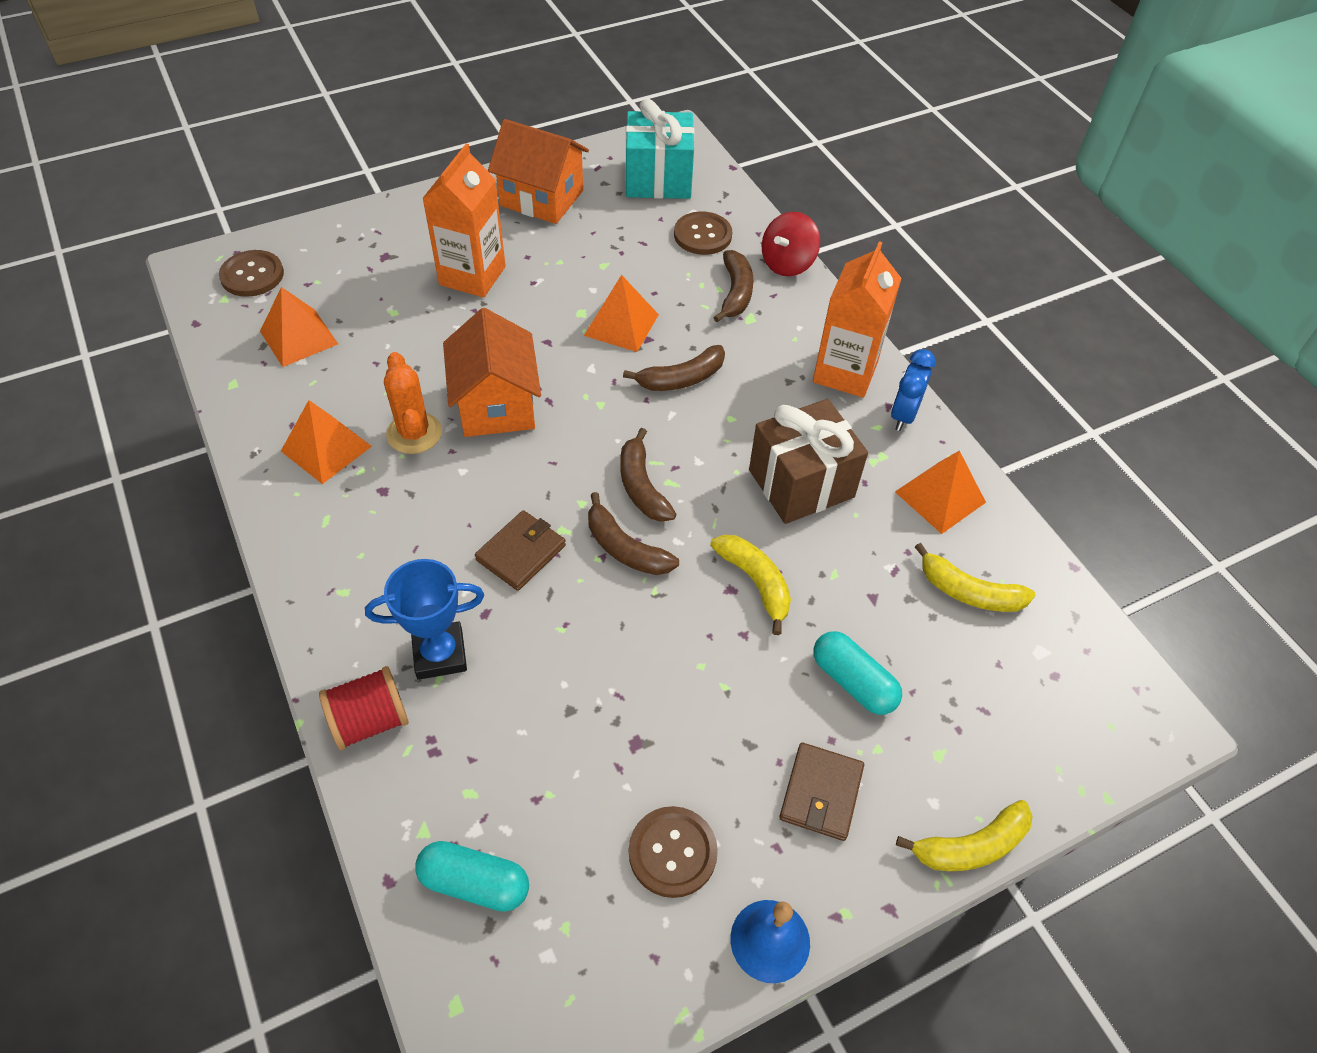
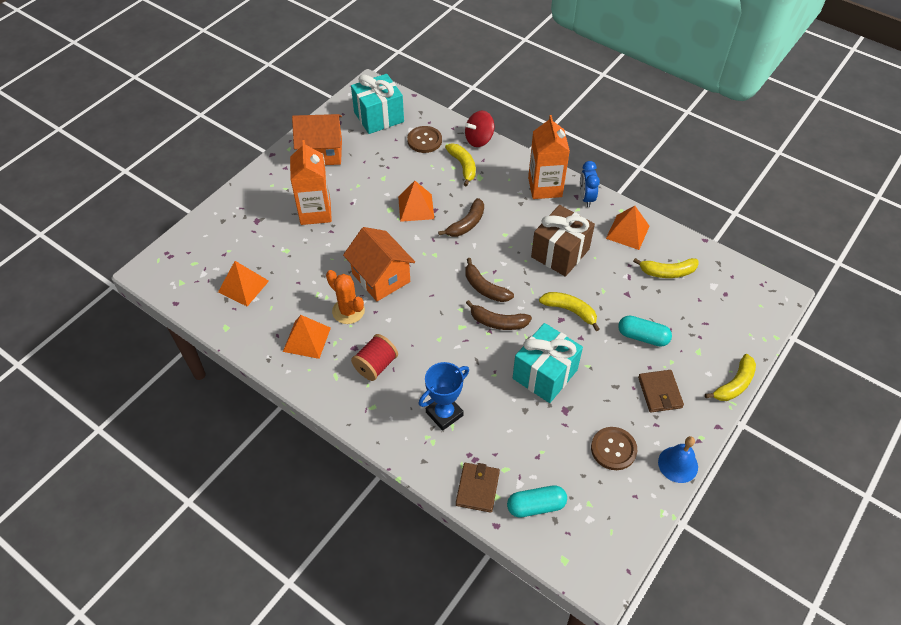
camera: 25 degrees left, 0 degrees up
brown button [219,250,284,297] -> none
red spool [319,666,409,750] -> red spool moved to [351,334,398,381]
brown wallet [475,510,566,591] -> brown wallet moved to [456,463,500,513]
brown banana [713,250,754,322] -> yellow banana [445,143,476,187]
red spinning top [762,212,820,276] -> red spinning top turned 45 degrees clockwise [465,111,494,147]
none -> turquoise gift [513,323,583,403]

